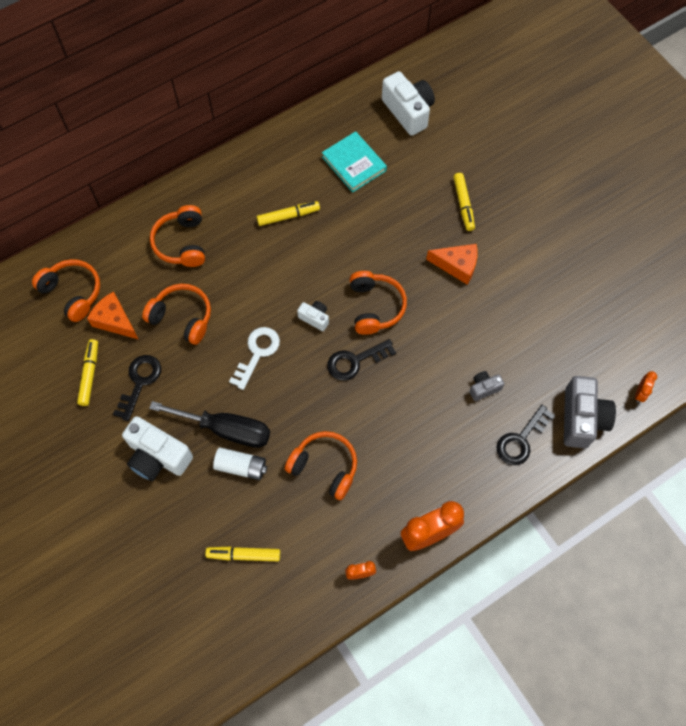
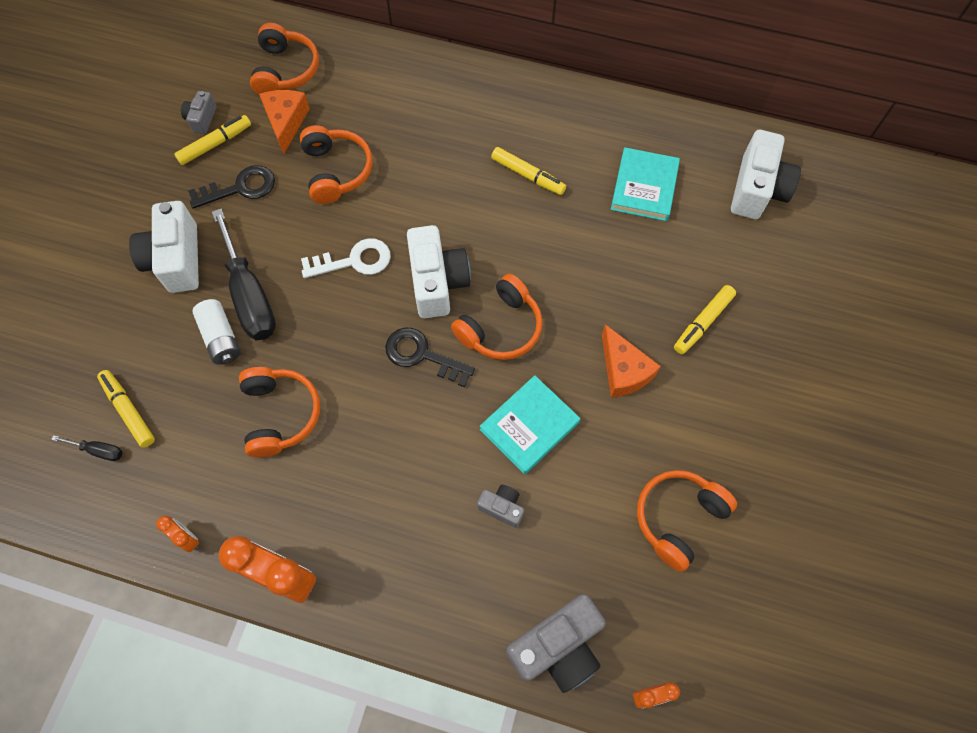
camera: 50 degrees right, 0 degrees up
orange headphones [150,205,205,267] -> orange headphones moved to [637,470,737,572]
white camera [297,301,329,331] -> white camera [407,225,471,318], size x1.97
black key [496,405,555,465] -> none
none -> black screwdriver [51,435,122,461]
none -> grey camera [181,91,217,134]
none -> turquoise book [480,375,580,475]

